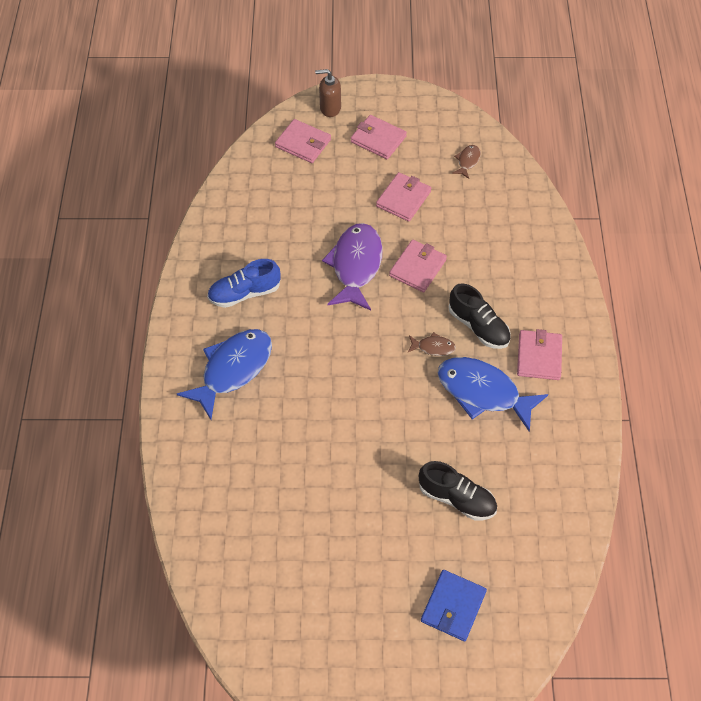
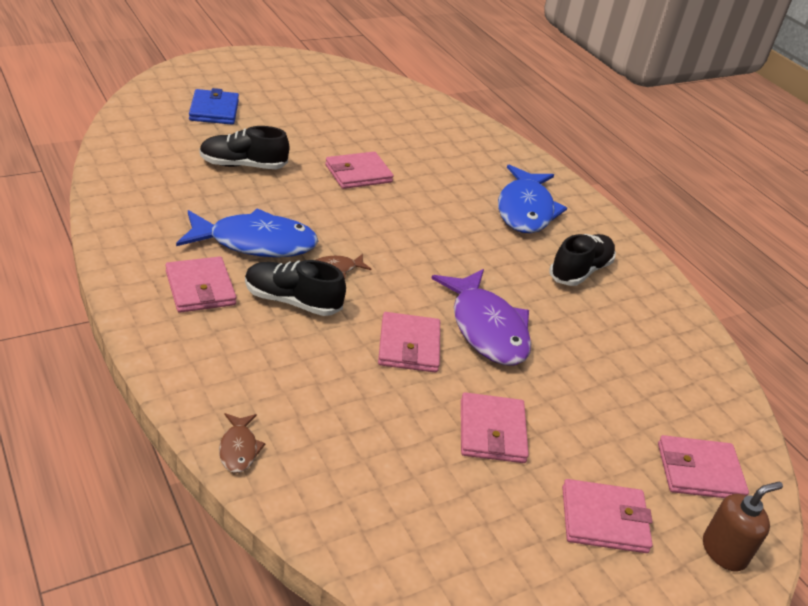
camera: 145 degrees right, 20 degrees down
blue shoe [207,259,280,308] -> black shoe [549,234,616,286]
brown fish [452,145,481,179] -> brown fish moved to [219,413,266,473]
none -> pink wallet [325,152,393,189]

